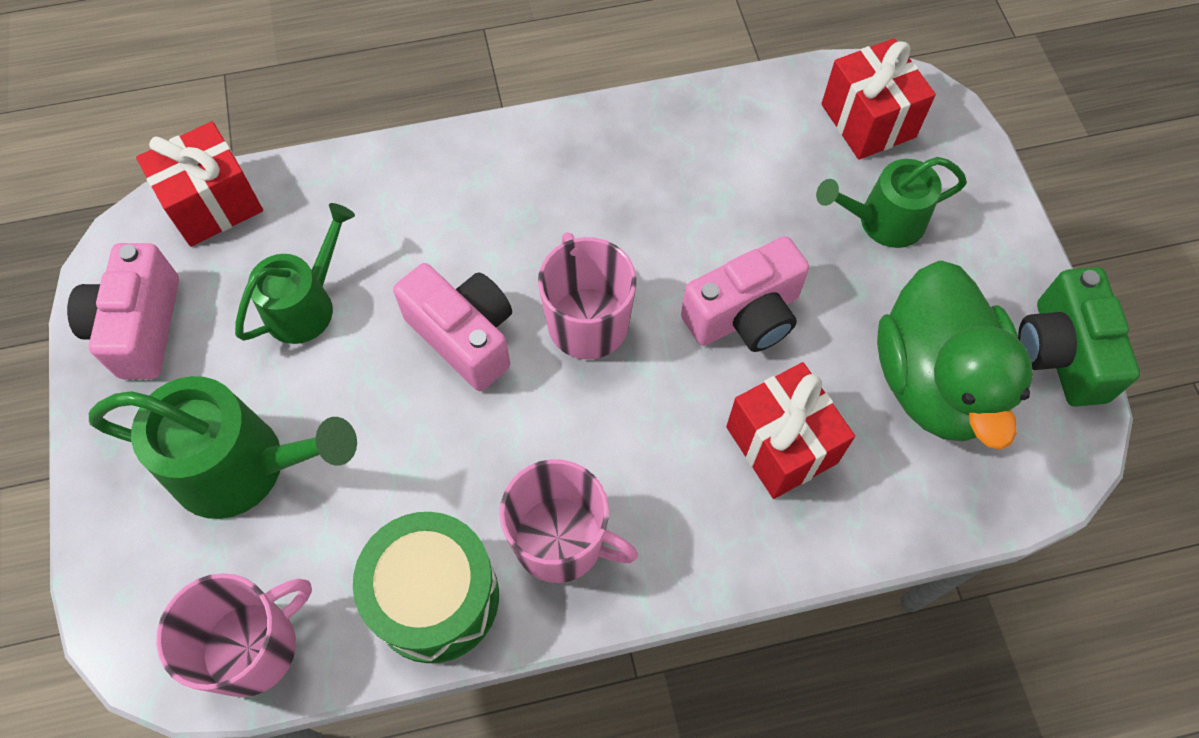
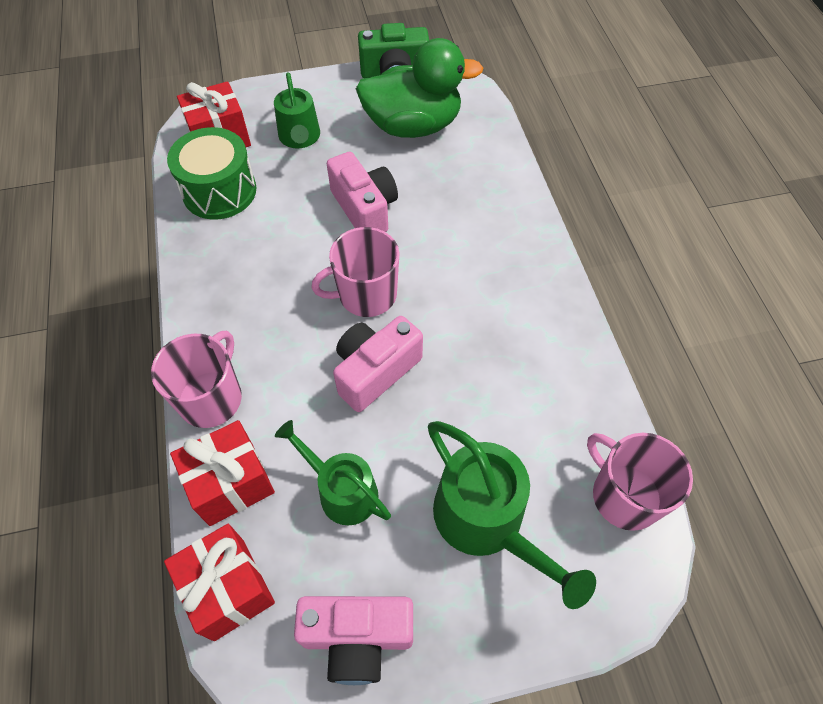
camera: 90 degrees left, 5 degrees down
green watering can [89,376,357,519] -> green watering can turned 135 degrees clockwise [428,421,596,609]
green drum [353,512,499,663] -> green drum moved to [167,127,256,220]
pink mug [500,459,638,583] -> pink mug moved to [151,331,242,428]
red gift [726,362,855,499] -> red gift moved to [170,420,275,526]

